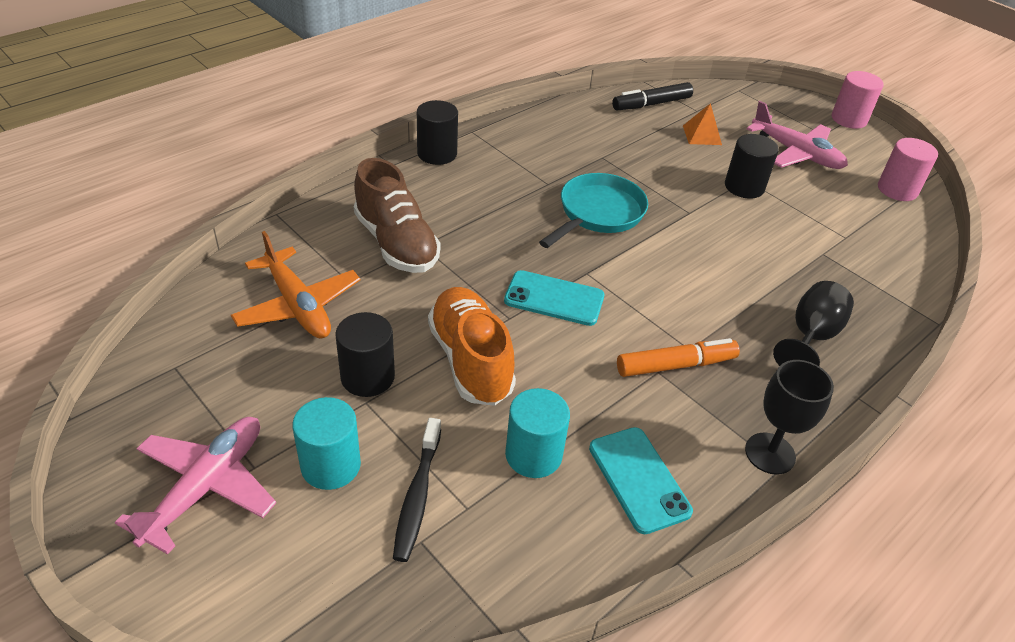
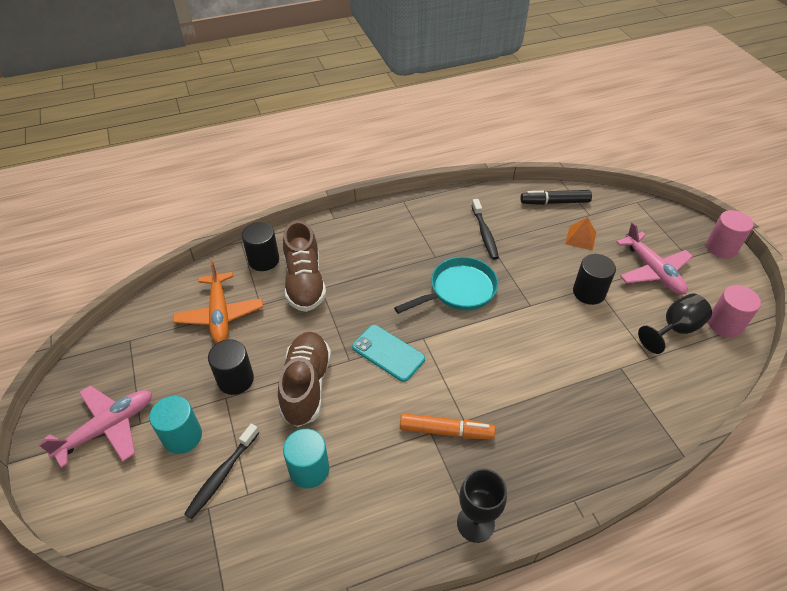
camera: 25 degrees right, 5 degrees up
black cylinder [417,100,458,165] -> black cylinder moved to [242,222,279,271]
orange shoe [428,287,516,406] -> brown shoe [278,332,331,427]
turquoise phone [589,427,693,534] -> none
black goblet [773,281,854,366] -> black goblet moved to [638,293,712,354]
none -> black toothbrush [472,199,499,260]

